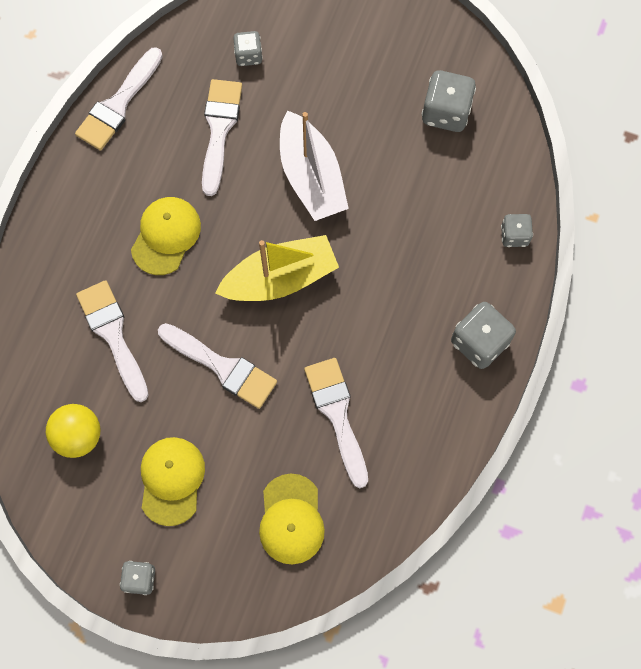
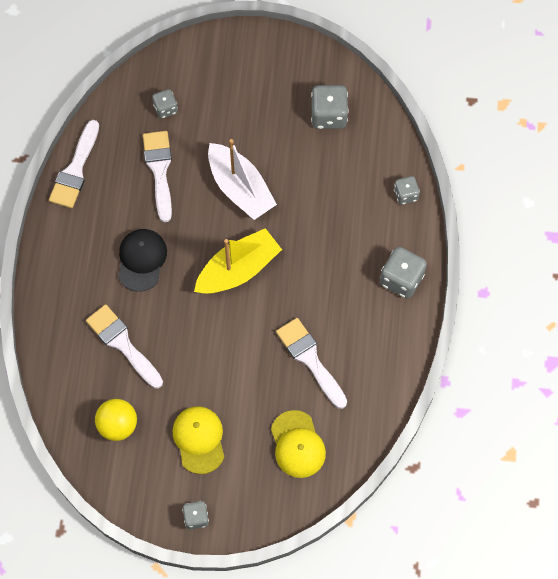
camera: 15 degrees left, 5 degrees down
yellow cap [131,197,201,275] -> black cap [118,229,167,292]
white brush [158,323,277,409] -> none

